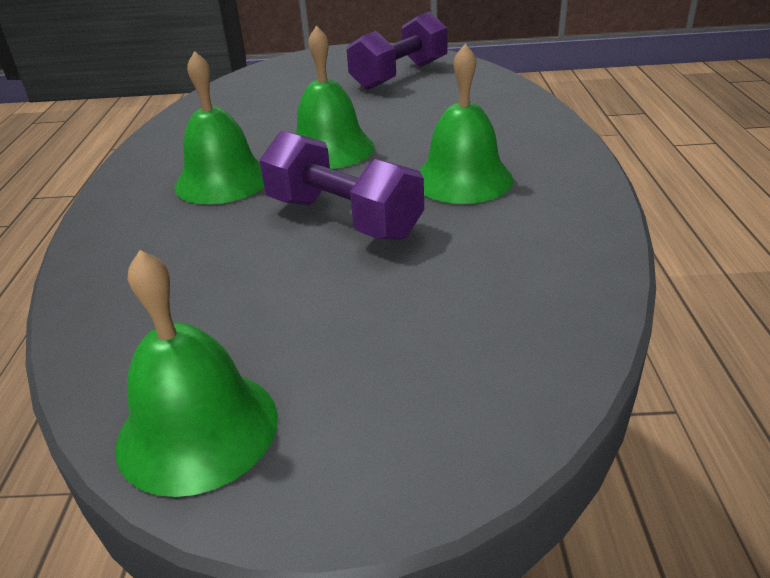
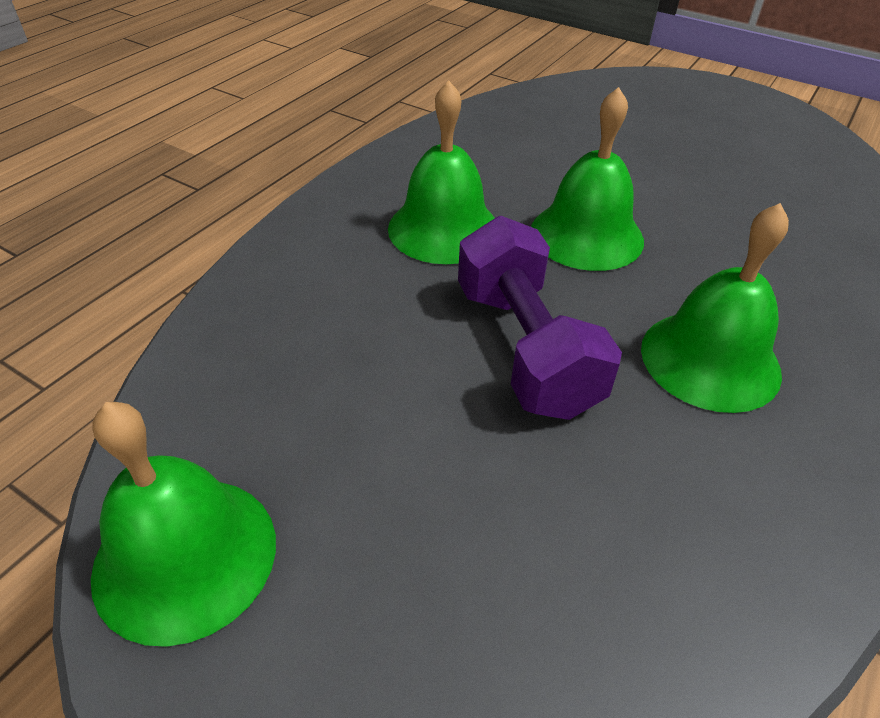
camera: 30 degrees right, 10 degrees up
purple dumbbell [347,11,448,90] -> none

